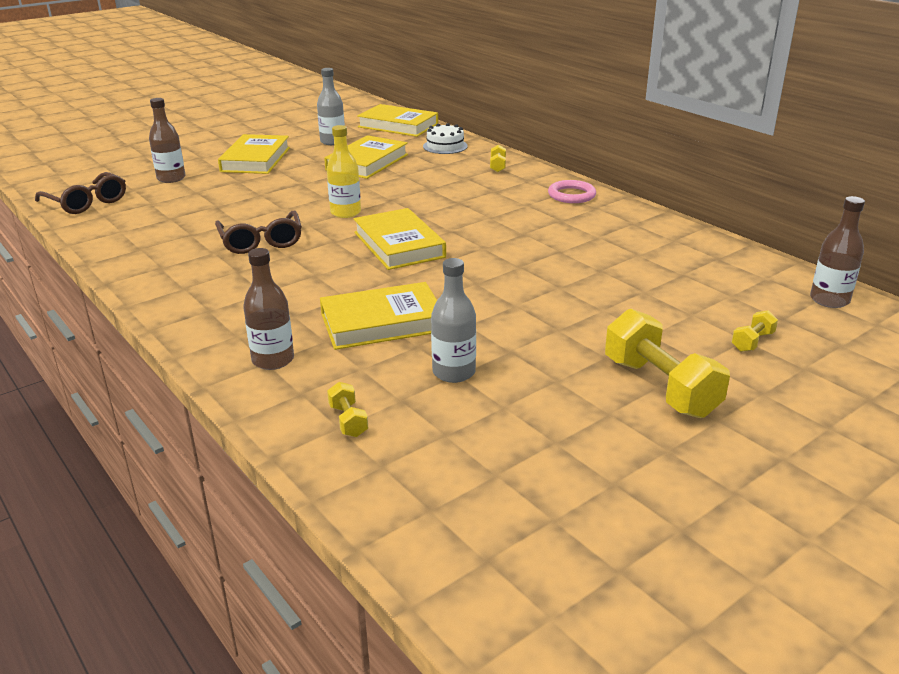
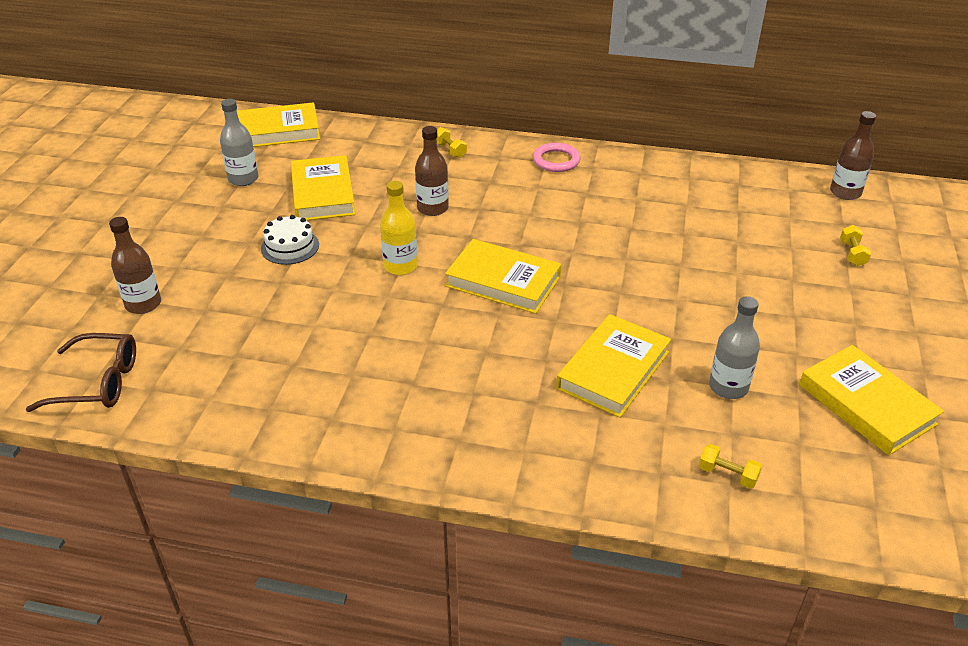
camera: 40 degrees left, 10 degrees up
brown glasses [215,211,302,254] -> none
yellow book [218,134,290,174] -> yellow book moved to [799,345,944,455]
brown bottle [243,248,294,370] -> brown bottle moved to [415,126,449,216]
white cake [423,123,468,154] -> white cake moved to [261,215,319,265]
yellow dumbbell [605,309,730,418] -> none

